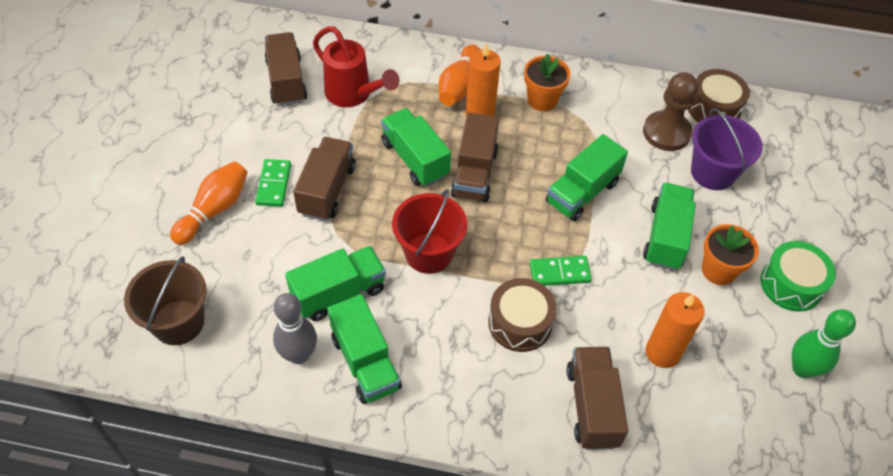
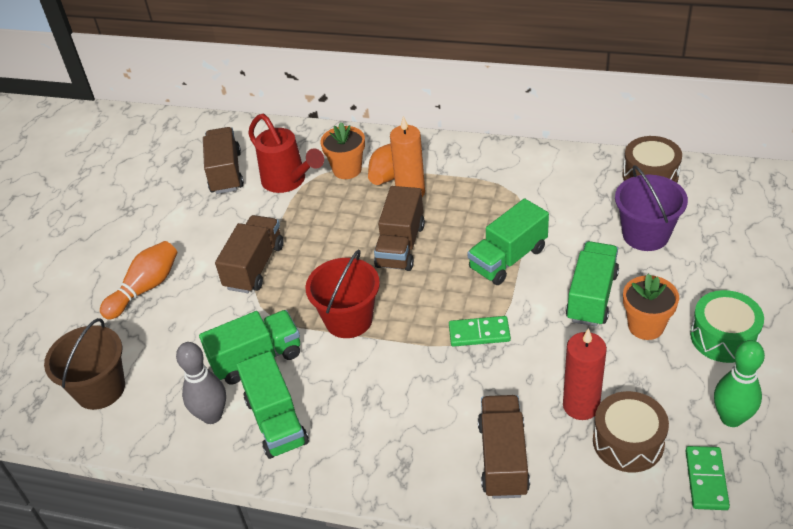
camera: 10 degrees right, 10 degrees down
green domino [255,159,291,207] -> green domino moved to [685,446,730,510]
green truck [381,108,451,187] -> none
brown drum [488,278,557,352] -> brown drum moved to [593,391,669,472]
orange flower pot [524,54,570,111] -> orange flower pot moved to [321,122,365,179]
brown pawn [643,72,698,151] -> none
orange candle [646,292,705,368] -> red candle [563,328,607,420]

